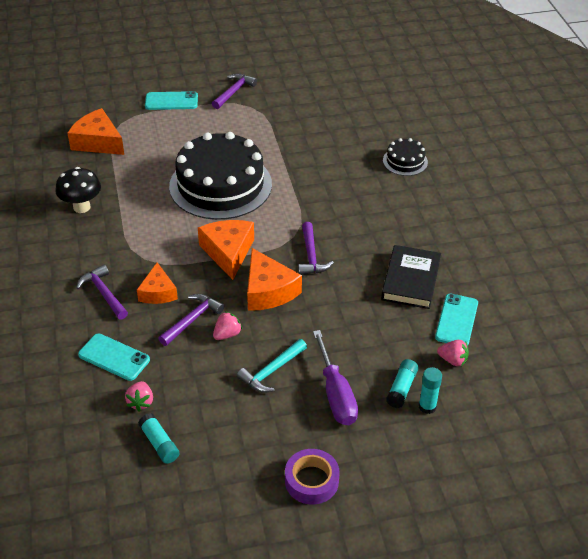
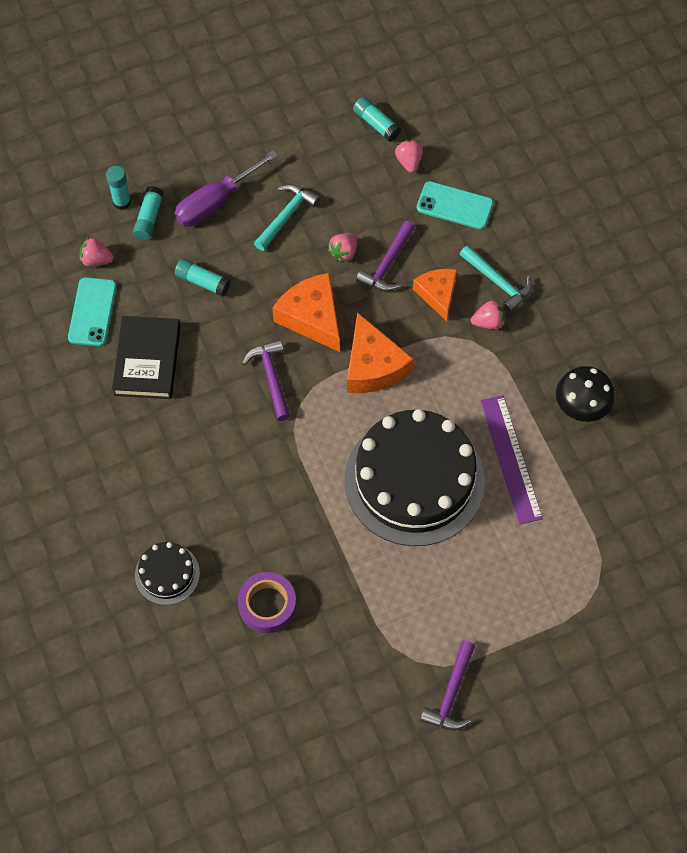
camera: 170 degrees right, 20 degrees up
orange cheese [67,108,124,155] -> none
purple hammer [76,265,128,320] -> turquoise hammer [459,245,532,313]
turquoise phone [145,91,198,110] -> none
purple tape [285,449,340,505] -> purple tape moved to [238,572,296,633]
purple screwdriver [313,330,358,425] -> purple screwdriver turned 105 degrees counterclockwise [174,150,278,226]
none -> turquoise glue stick [175,259,231,296]
none -> pink strawberry [471,300,505,330]
none -> purple ruler [480,395,543,525]

